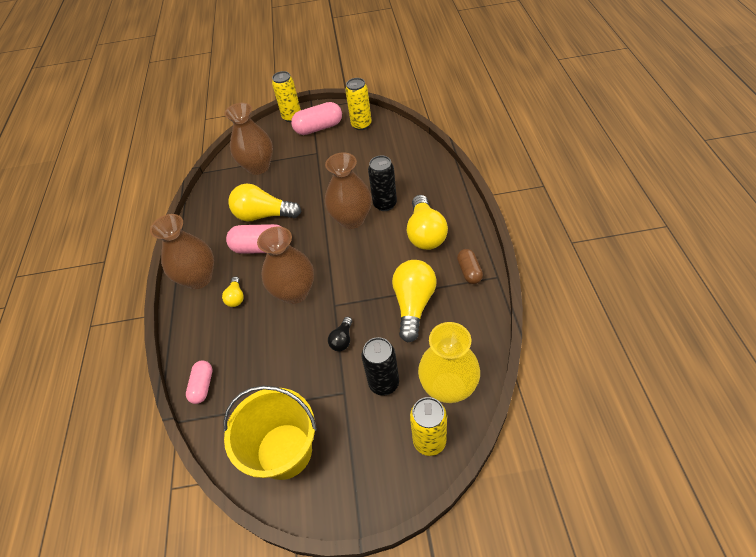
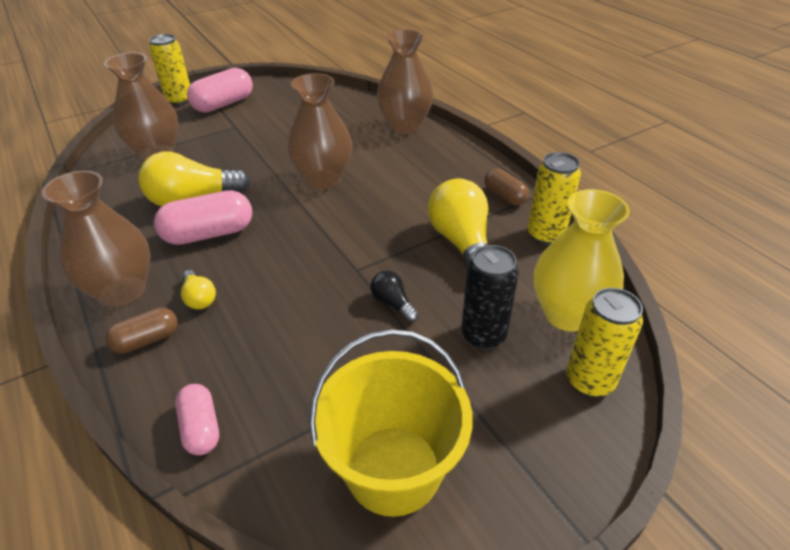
camera: 30 degrees left, 10 degrees down
brown vase [257,226,314,304] -> brown vase moved to [377,29,433,134]
black light bulb [328,317,352,351] -> black light bulb turned 150 degrees clockwise [370,270,419,322]
yellow can [345,78,372,130] -> yellow can moved to [527,152,581,245]
black can [368,155,397,211] -> none
yellow light bulb [407,195,448,250] -> none
none -> brown capsule [105,307,178,354]

